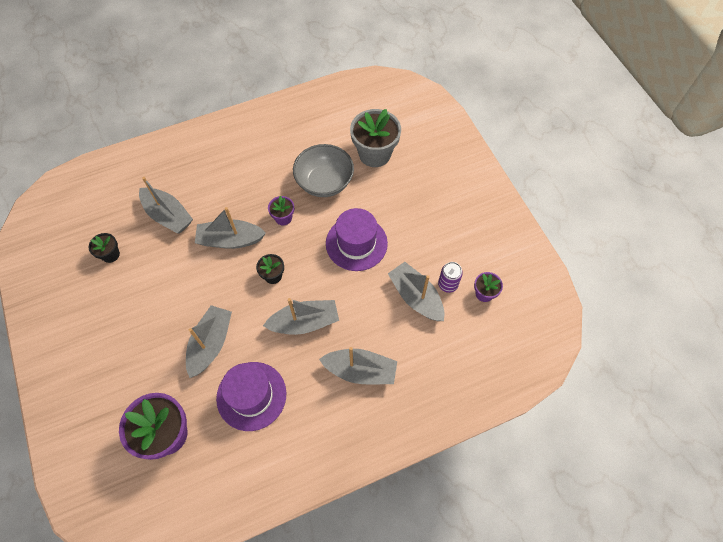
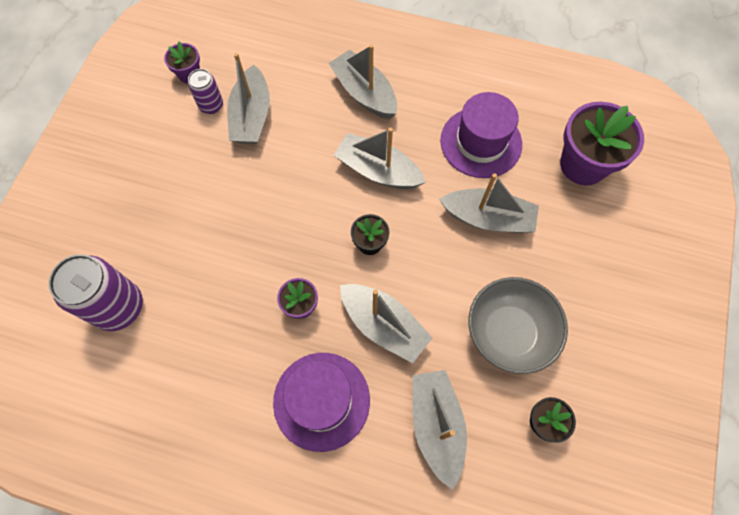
camera: 140 degrees left, 5 degrees up
grey boat [186,305,232,378] -> grey boat turned 135 degrees counterclockwise [439,173,539,233]
grey bowl [293,144,354,197] -> grey bowl moved to [468,277,568,374]
purple hat [326,208,388,271] -> purple hat moved to [273,353,370,452]
grey flower pot [350,109,401,167] -> purple can [48,254,143,331]

